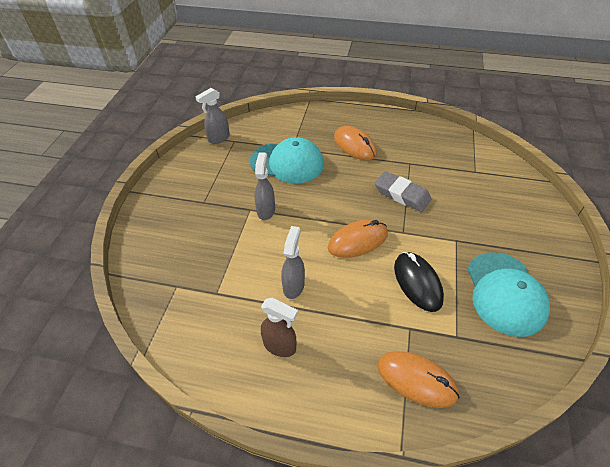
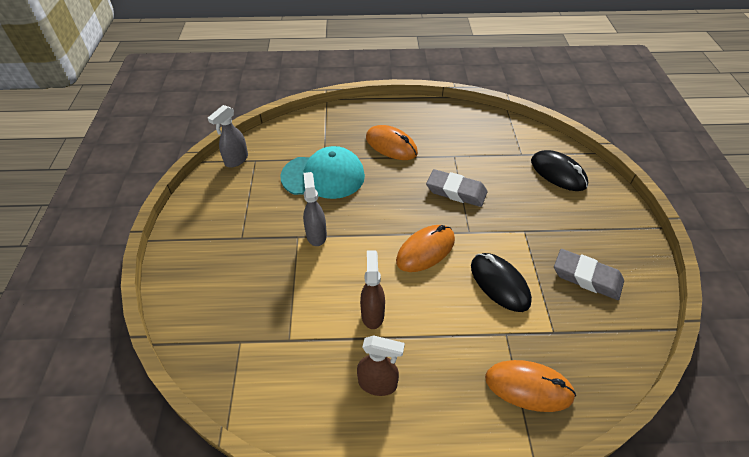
camera: 15 degrees left, 0 degrees up
grey spray bottle [281,226,305,299] -> brown spray bottle [360,250,385,329]
turquoise cap [468,252,550,337] -> grey eraser [554,249,624,300]
none -> black mouse [531,150,588,191]

